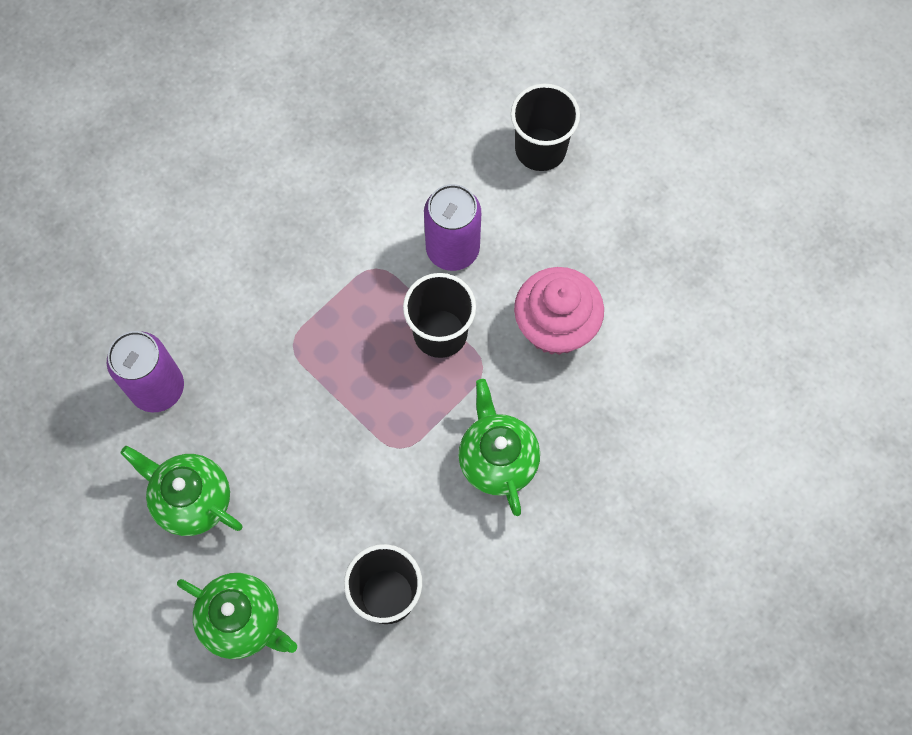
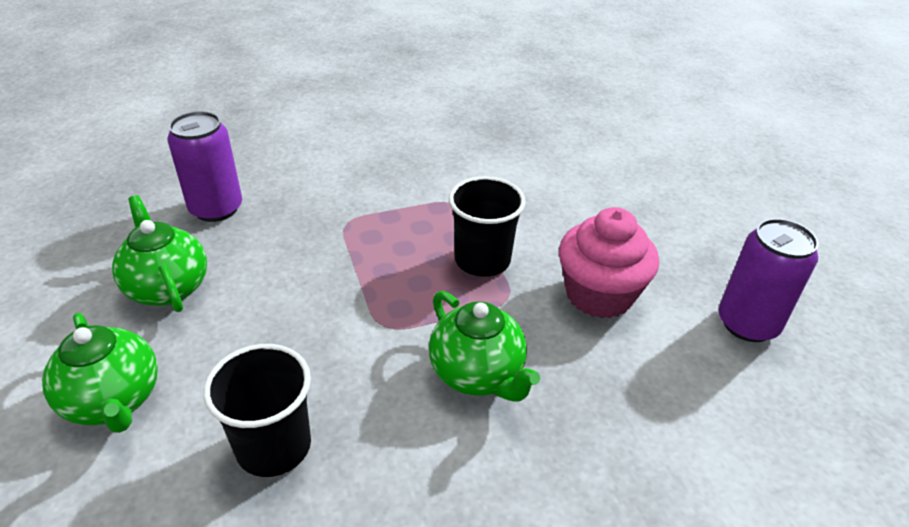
camera: 25 degrees right, 30 degrees down
purple can [424,184,481,271] -> purple can moved to [719,218,819,342]
green teapot [458,379,540,516] -> green teapot turned 135 degrees clockwise [429,291,540,402]
black cup [511,84,580,171] -> none

